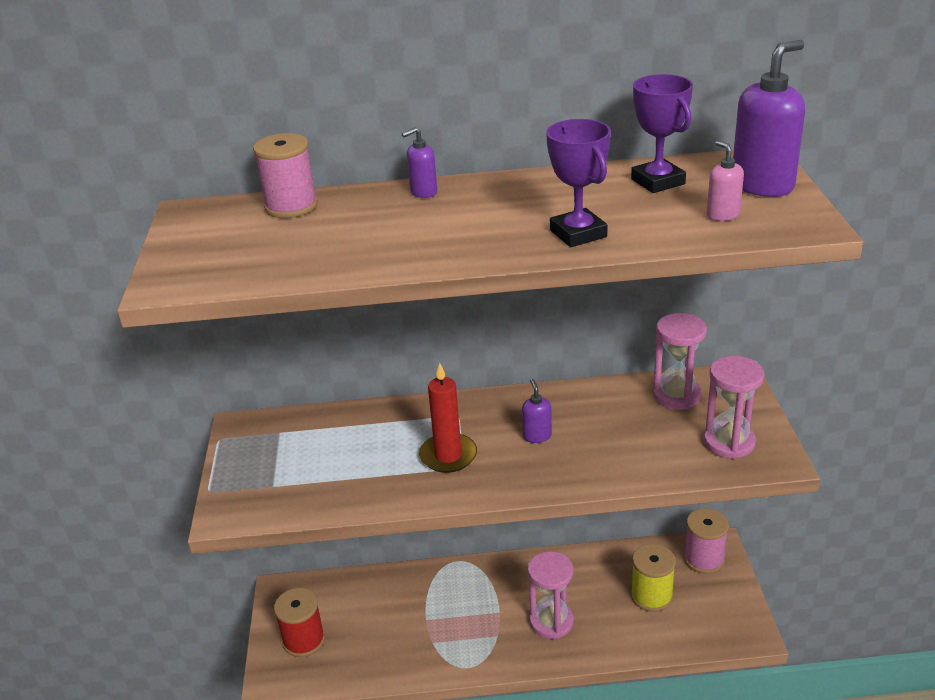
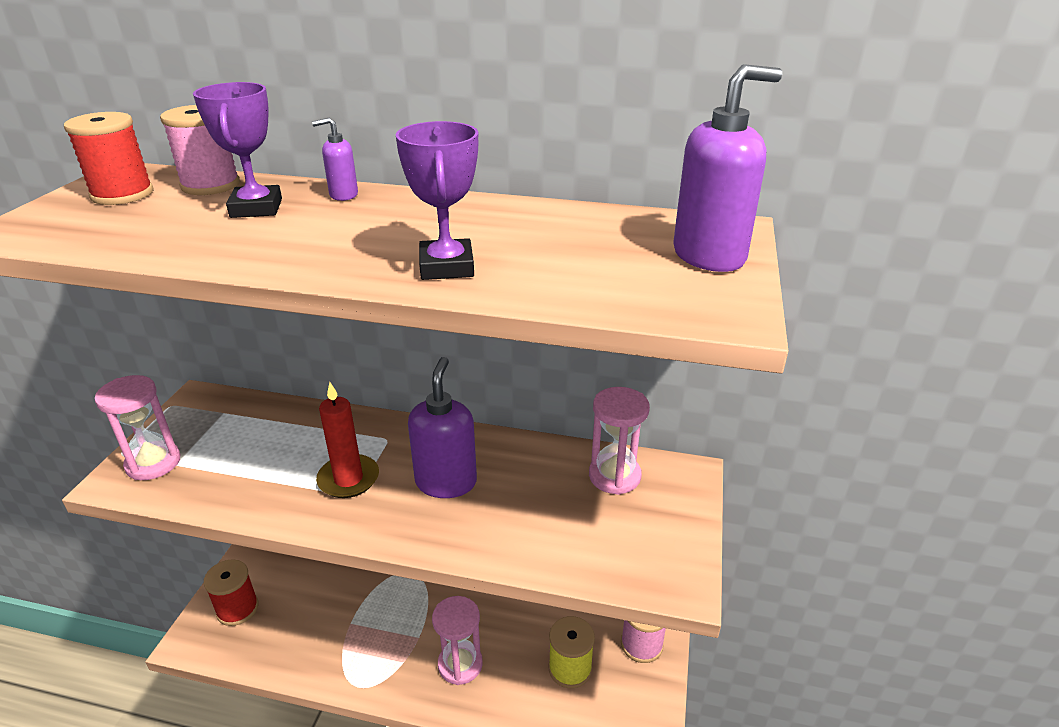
camera: 15 degrees right, 0 degrees up
purple soap dispenser [522,379,552,443] -> purple soap dispenser [408,357,477,498], size x1.98
purple trophy [631,74,693,193] -> purple trophy moved to [193,82,282,218]
pink hourglass [704,356,765,459] -> pink hourglass moved to [94,375,180,480]
pink soap dispenser [707,141,744,221] -> none
none -> red spool [64,112,154,205]

